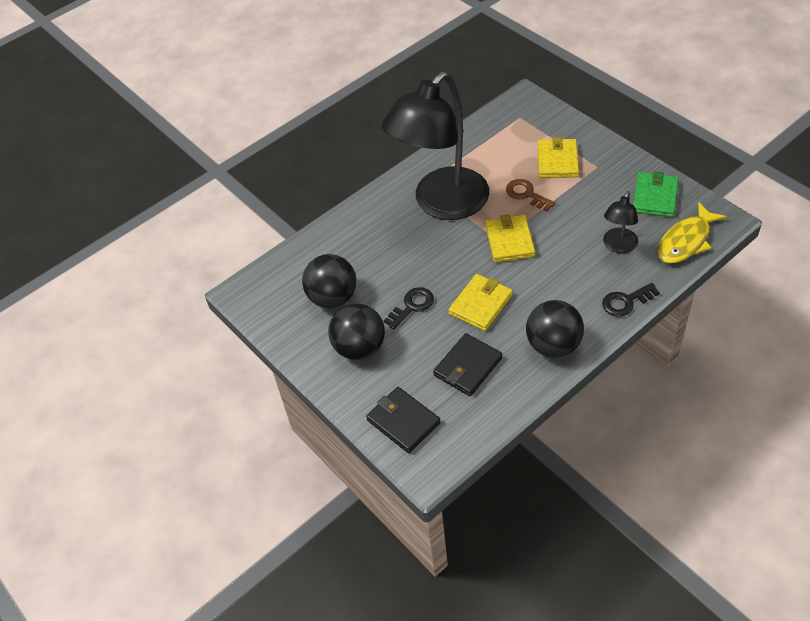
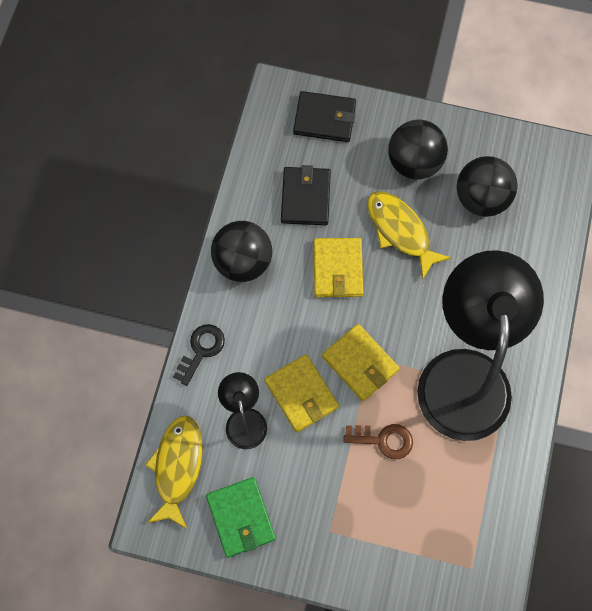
camera: 140 degrees right, 20 degrees up
black key [383,287,434,330] -> yellow fish [367,191,451,280]
yellow wallet [538,137,579,178] -> yellow wallet moved to [264,354,339,433]

